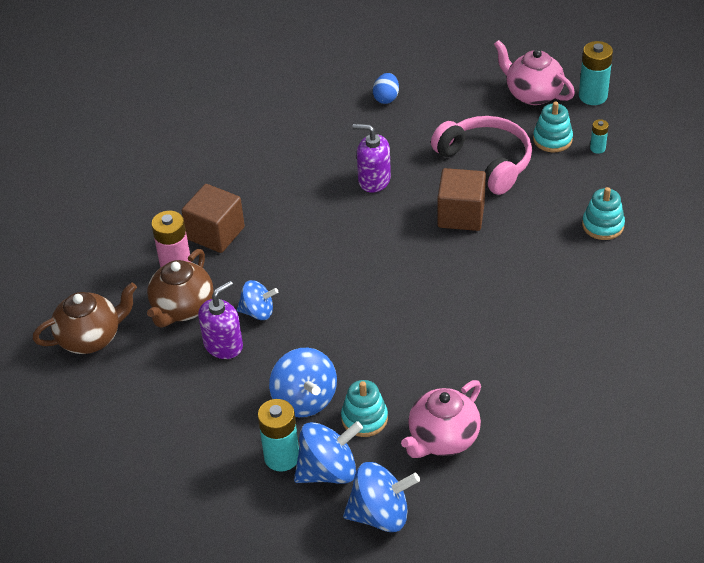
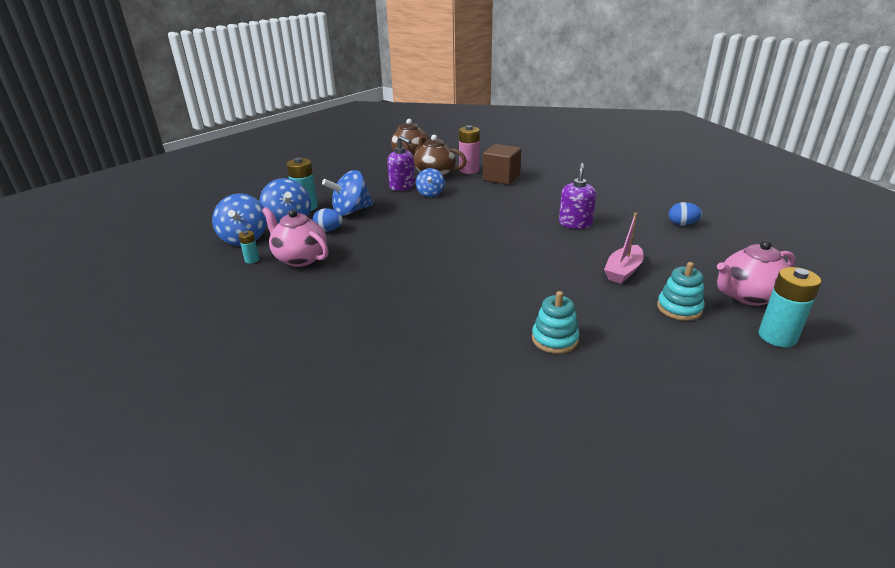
camera: 85 degrees right, 15 degrees down
turquoise stacking toy [341,380,388,437] -> blue egg [313,208,343,232]
pink headphones [431,116,532,195] -> pink boat [604,213,644,284]
brown cube [437,168,486,231] -> none
pink teapot [494,40,575,105] -> pink teapot turned 150 degrees counterclockwise [717,240,795,306]
turquoise battery [590,119,609,154] -> turquoise battery moved to [238,231,260,263]

